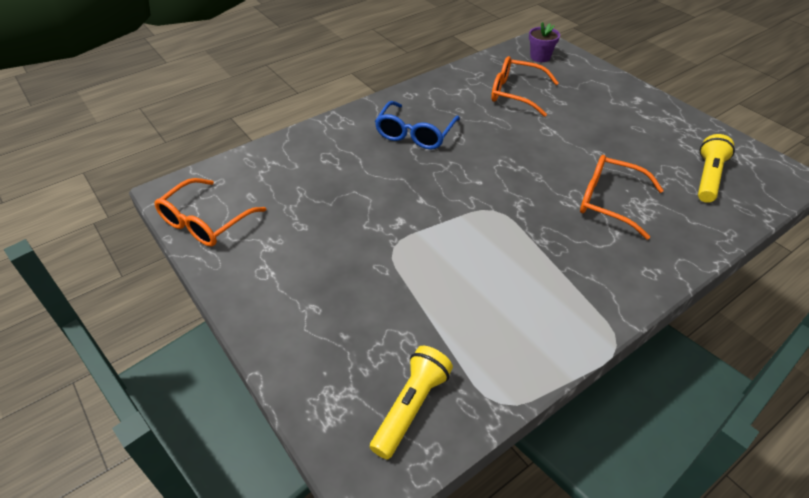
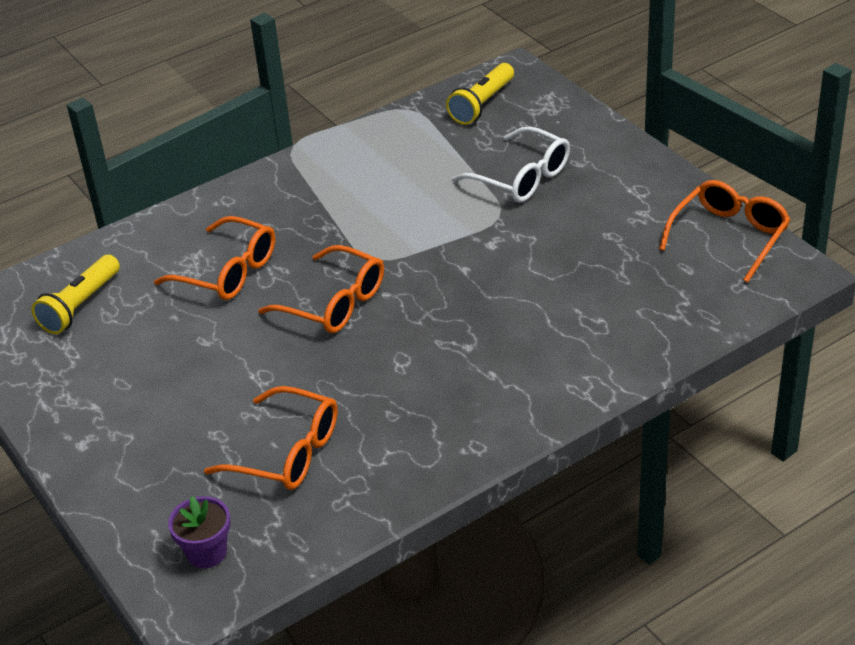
camera: 175 degrees left, 5 degrees down
blue glasses [375,101,460,150] -> none
none -> orange glasses [258,245,384,333]
none -> white glasses [452,126,570,203]

